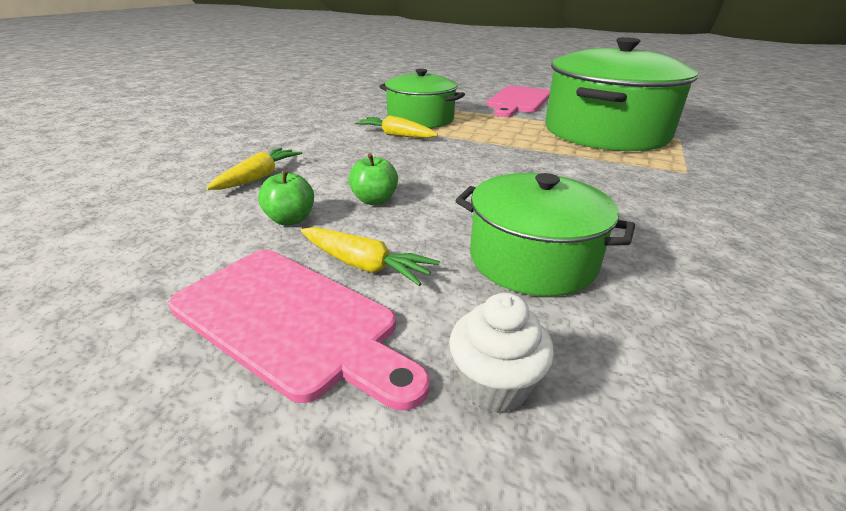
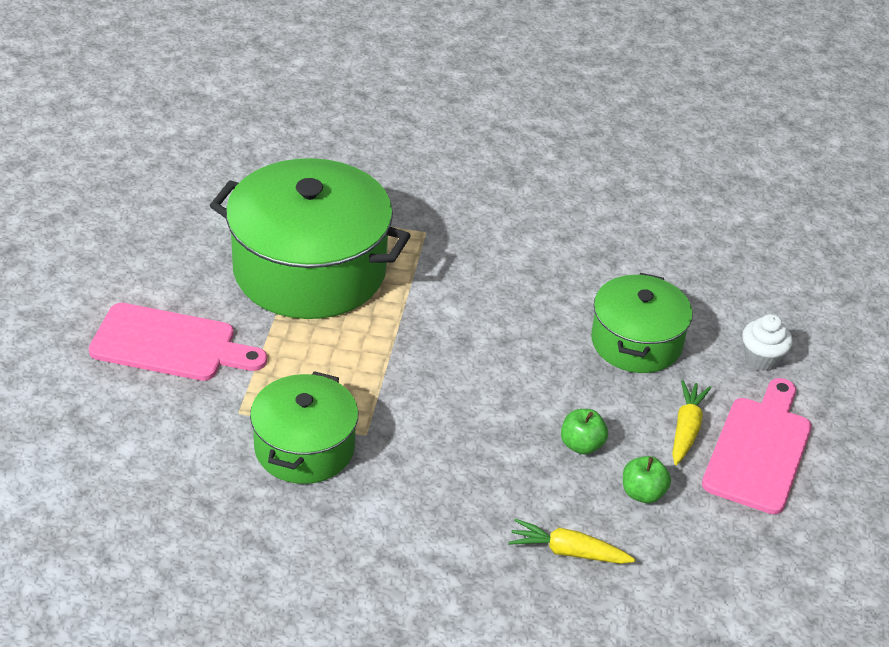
camera: 105 degrees left, 10 degrees up
yellow carrot [355,115,438,138] -> none

